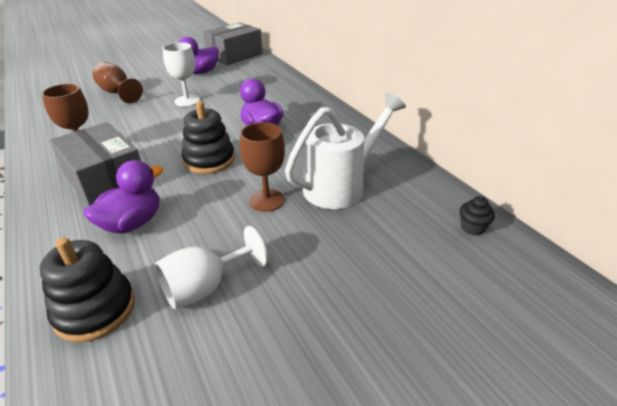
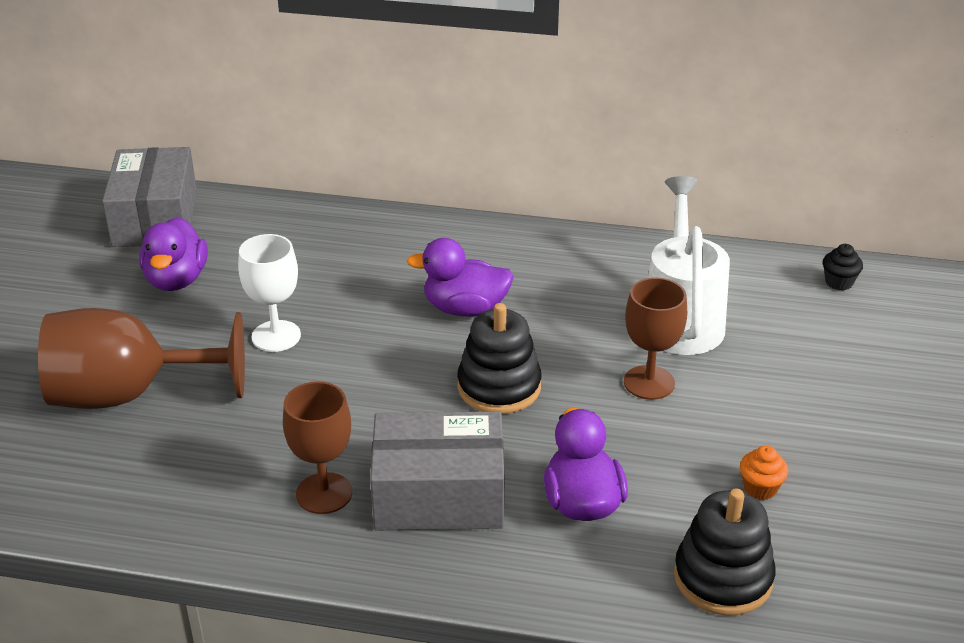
camera: 50 degrees left, 0 degrees up
brown goblet [93,62,143,103] -> brown goblet [38,308,245,409], size x1.65
white goblet [155,226,268,309] -> orange cupcake [740,445,788,500]

